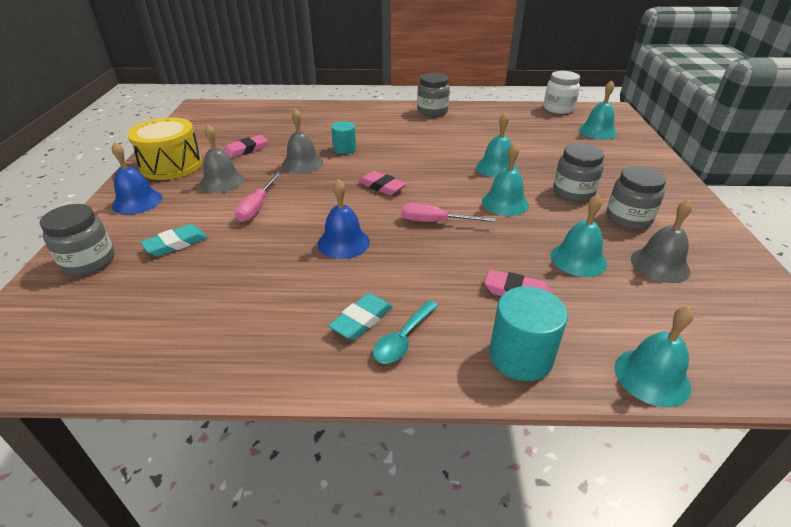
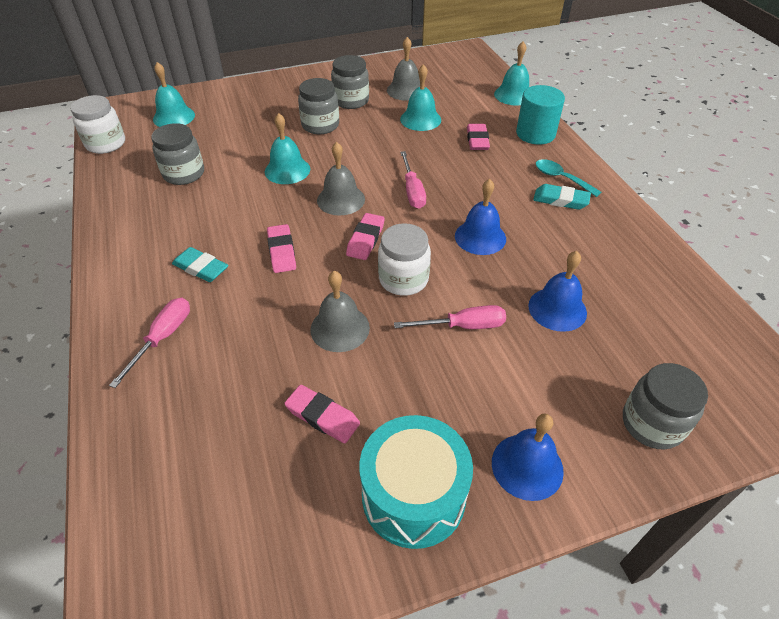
camera: 110 degrees left, 10 degrees up
yellow drum [127,117,202,180] -> turquoise drum [359,415,473,549]
turquoise eraser [141,224,207,257] -> turquoise eraser moved to [172,247,228,282]
grey bell [200,124,245,193] -> grey bell moved to [317,142,365,216]
turquoise cylinder [331,121,356,154] -> none
turquoise spoon [373,300,438,364] -> turquoise spoon turned 150 degrees counterclockwise [536,159,601,197]
grey jar [417,73,450,117] -> grey jar moved to [151,123,204,185]
turquoise bell [482,143,529,216] -> none
none -> pink screwdriver [109,298,190,388]
none -> pink eraser [267,224,296,273]
none -> white jar [378,223,431,296]
none -> blue bell [528,251,587,332]

